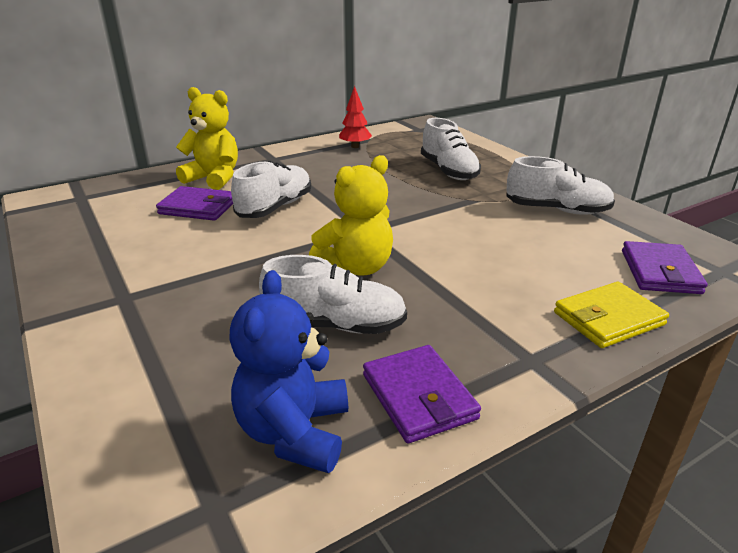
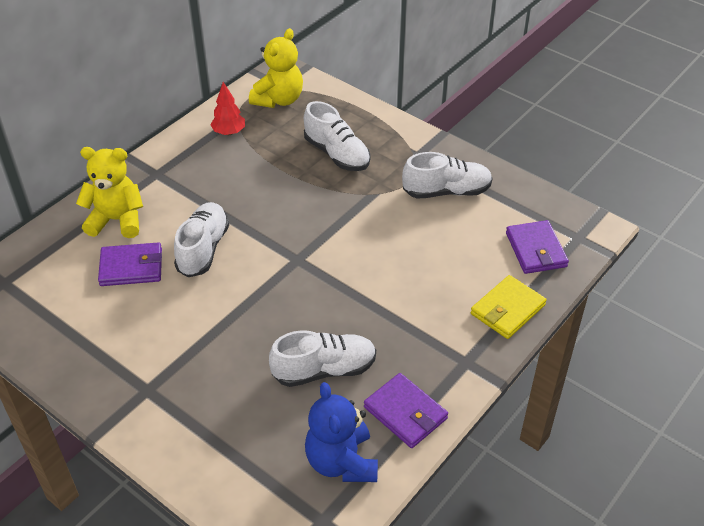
camera: 20 degrees left, 15 degrees up
yellow teddy bear [309,155,393,275] -> yellow teddy bear moved to [249,28,303,108]

